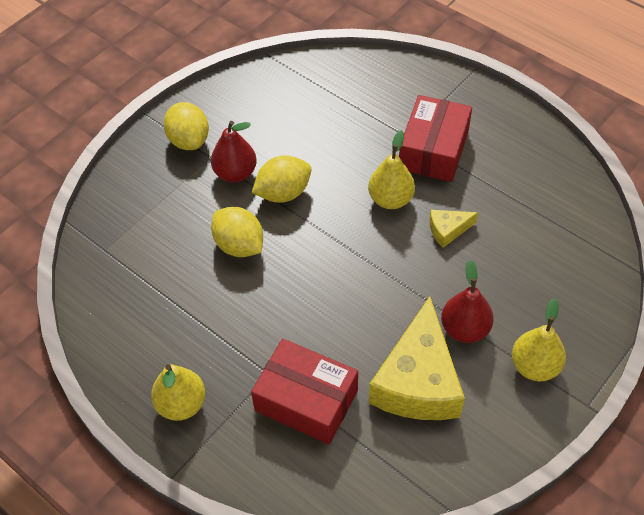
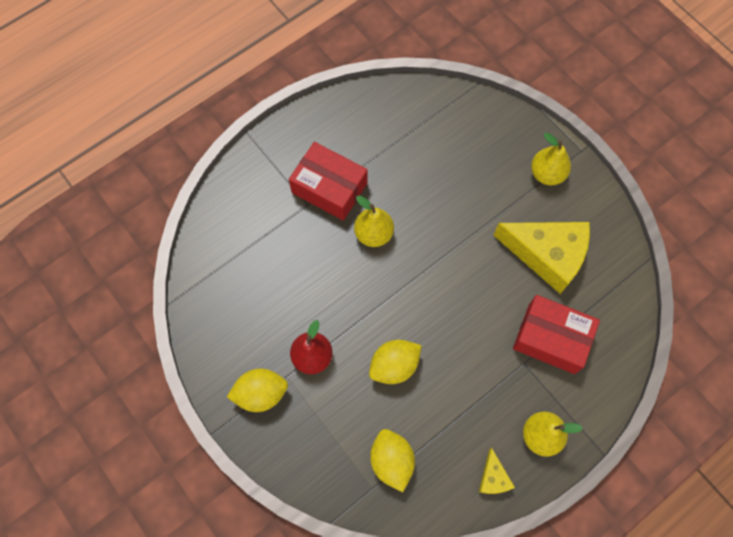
camera: 80 degrees left, 15 degrees up
red box [251,339,358,444] -> red box turned 75 degrees clockwise [513,295,600,374]
yellow lemon [252,155,312,203] -> yellow lemon moved to [370,429,415,492]
yellow cheese [430,210,478,248] -> yellow cheese moved to [479,448,515,494]
red pear [441,260,494,343] -> none

